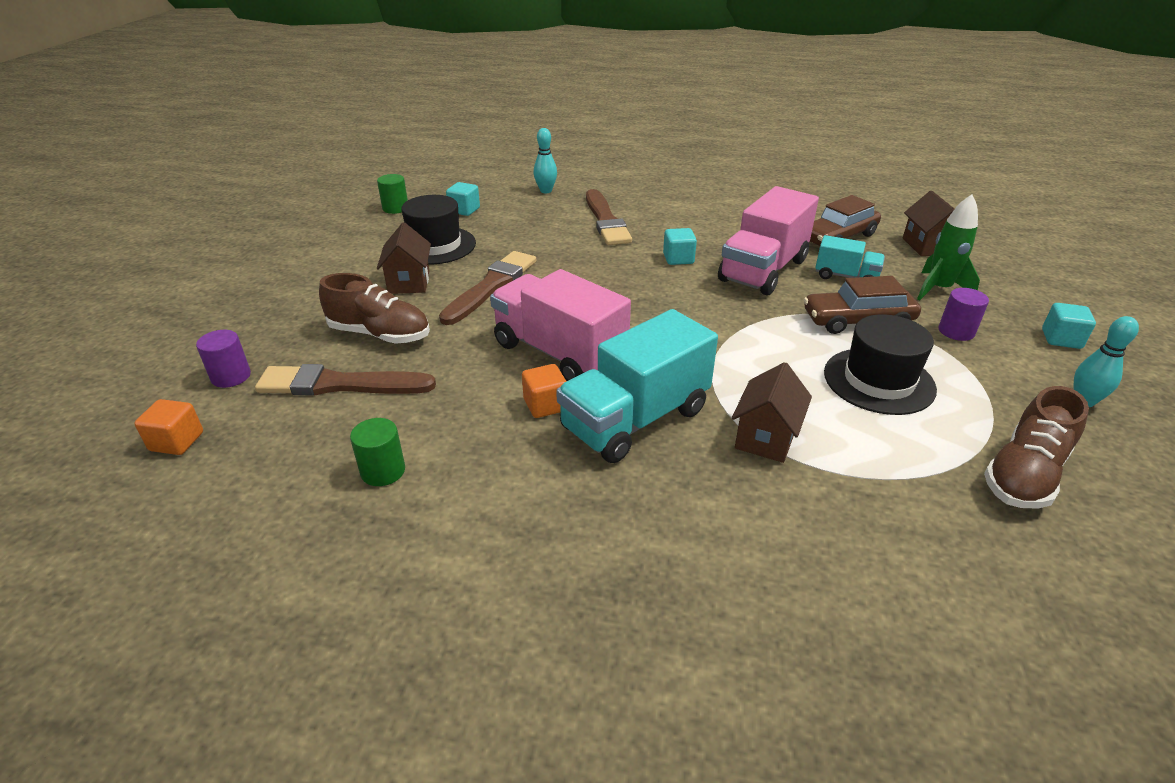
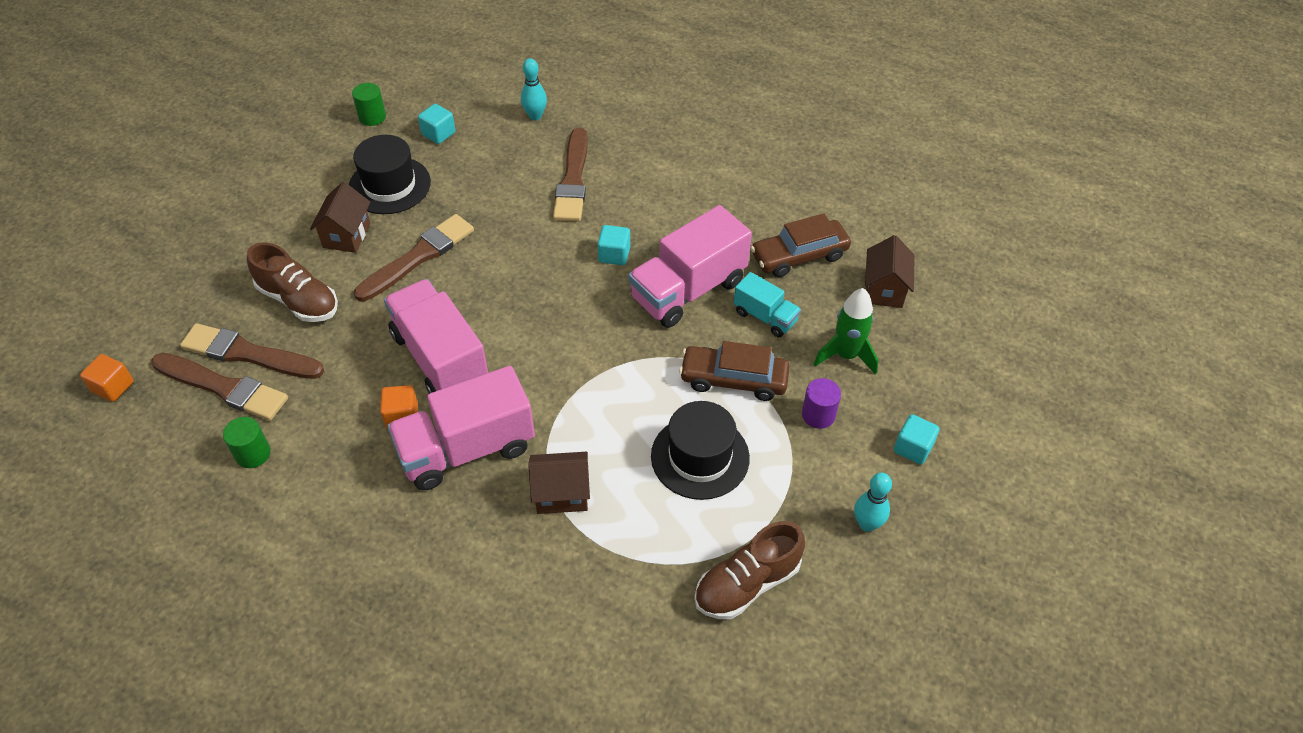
camera: 15 degrees right, 15 degrees up
purple cylinder [196,330,251,388] -> none
turquoise truck [556,309,718,463] -> pink truck [387,366,535,490]
brown house [732,362,812,463] -> brown house turned 45 degrees clockwise [528,452,590,514]
none -> brown brush [152,353,288,421]

